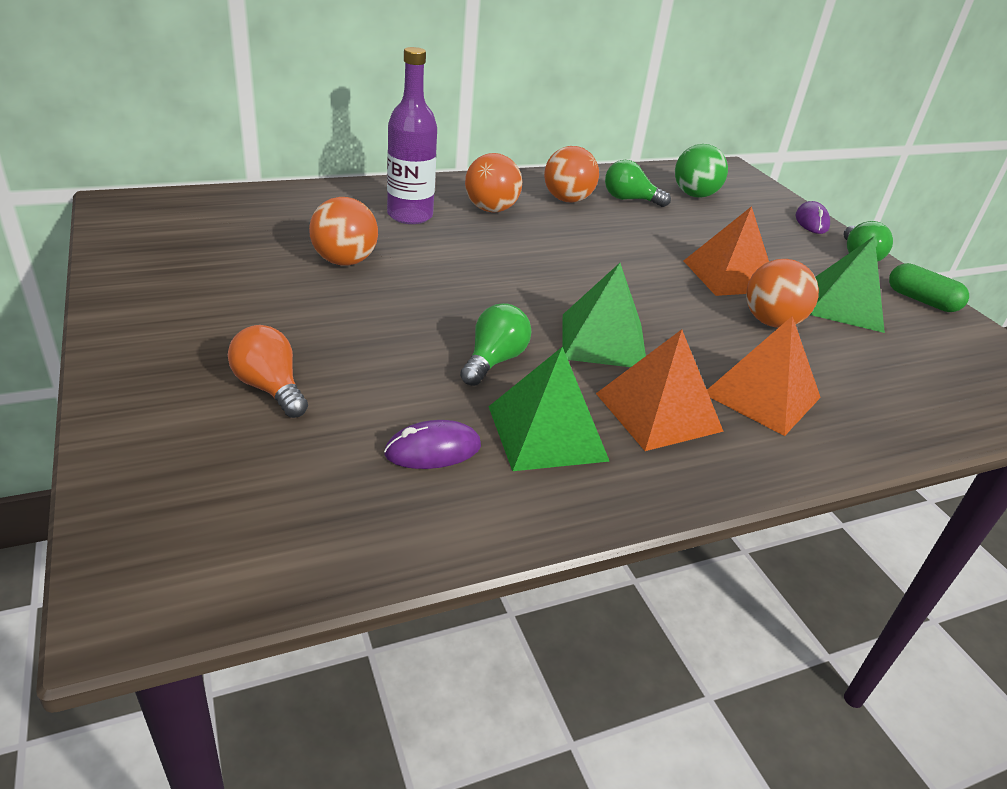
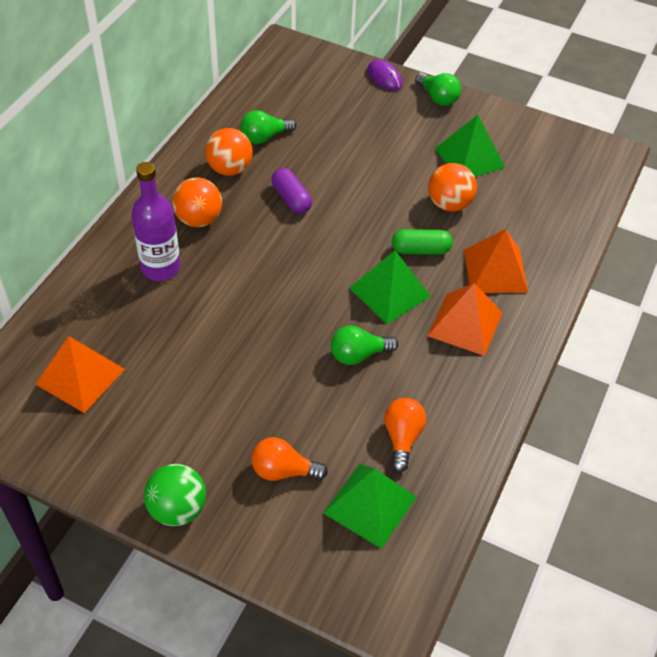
camera: 40 degrees left, 15 degrees up
orange ball [309,197,378,266] -> none
purple mouse [384,420,481,469] -> orange light bulb [384,398,426,472]
green light bulb [460,303,532,386] -> green light bulb turned 90 degrees counterclockwise [331,325,398,365]
green pyramid [488,347,609,471] -> green pyramid moved to [323,464,417,549]
green ball [675,144,728,198] -> green ball moved to [144,464,206,526]
orange pyramid [684,206,769,296] -> orange pyramid moved to [35,336,125,413]
green capsule [889,263,969,312] -> green capsule moved to [392,229,453,255]
none -> purple capsule [272,168,312,214]

